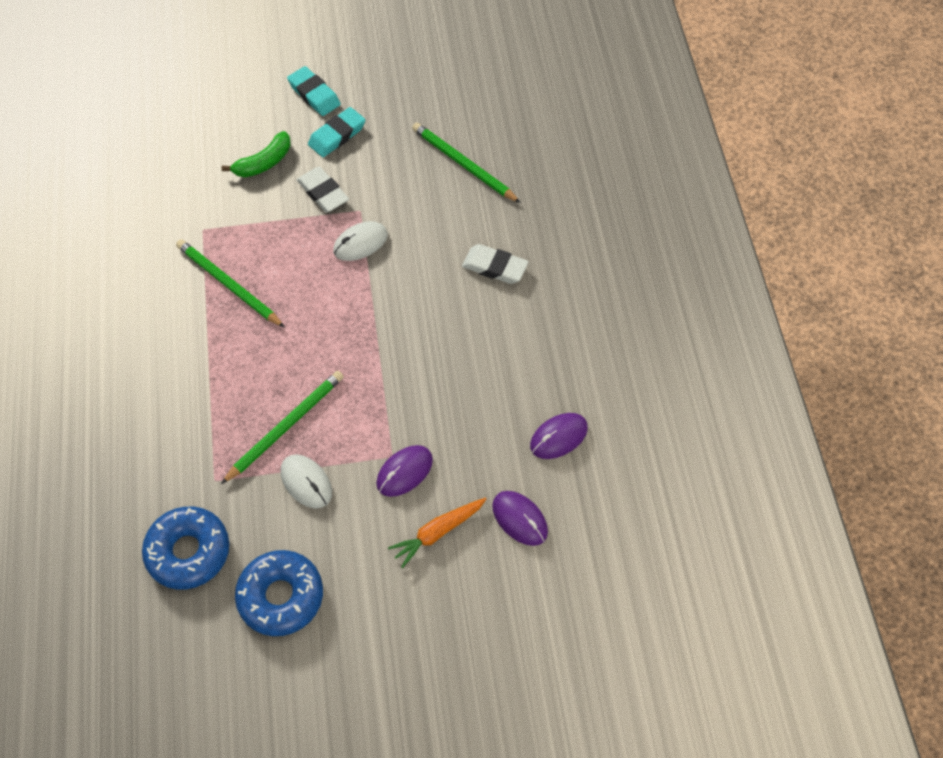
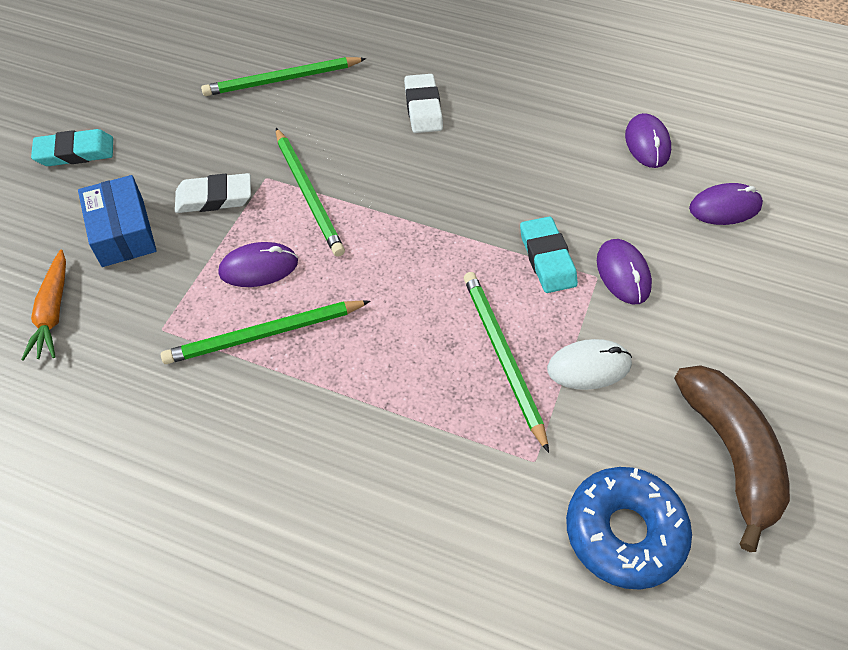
camera: 60 degrees left, 5 degrees down
green banana [222,131,290,177] -> blue box [78,175,157,267]
blue donut [235,550,323,636] -> brown banana [674,365,790,552]
turquoise eraser [308,107,366,157] -> turquoise eraser moved to [520,216,578,293]
white mouse [333,221,388,261] -> green pencil [276,128,345,257]
orange carrot [388,498,486,568] -> orange carrot moved to [21,250,66,361]
white eraser [462,244,529,284] -> white eraser turned 60 degrees counterclockwise [404,74,443,133]
none -> purple mouse [218,242,298,287]

